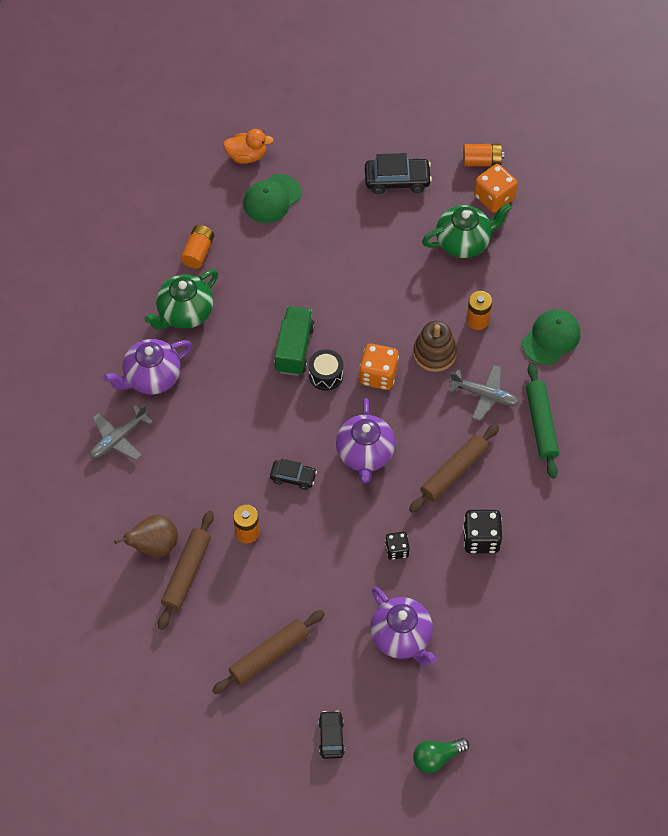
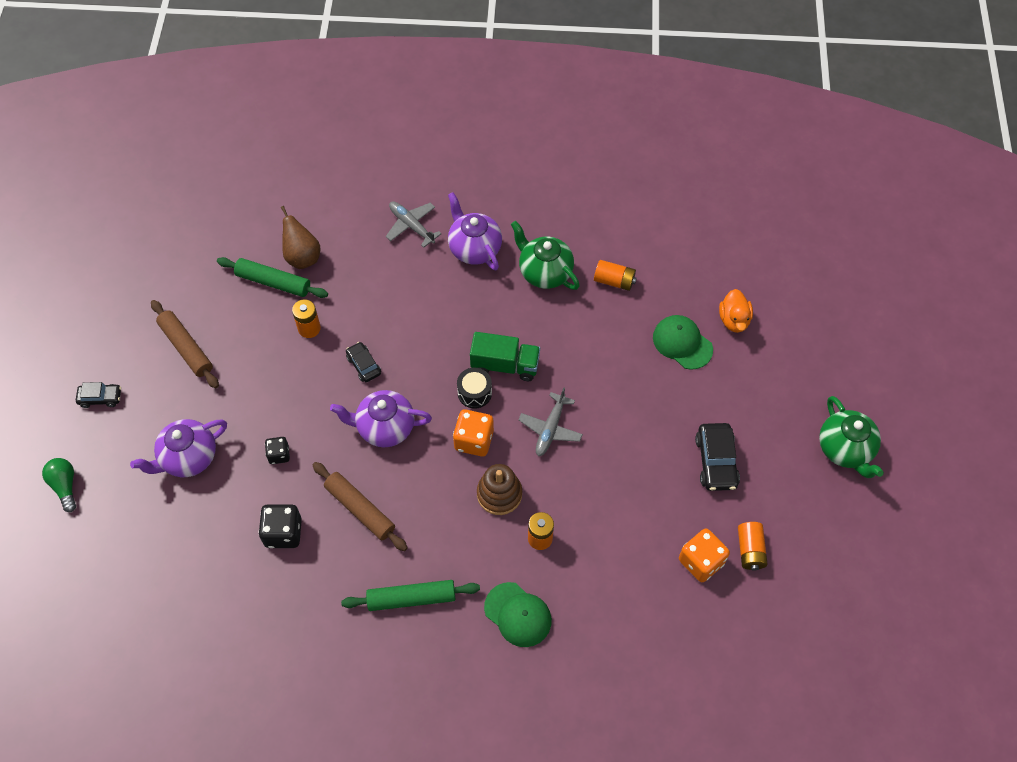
camera: 90 degrees right, 0 degrees up
brown rolling pin [158,511,214,630] -> green rolling pin [217,257,328,298]
black car [270,459,317,490] -> black car turned 135 degrees clockwise [346,342,381,382]
green teapot [422,203,512,258] -> green teapot moved to [819,396,884,478]
grey plane [449,365,519,421] -> grey plane moved to [518,388,583,456]

